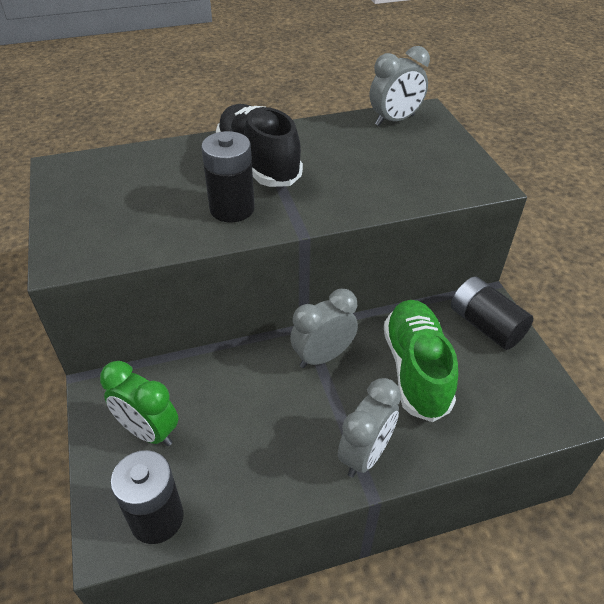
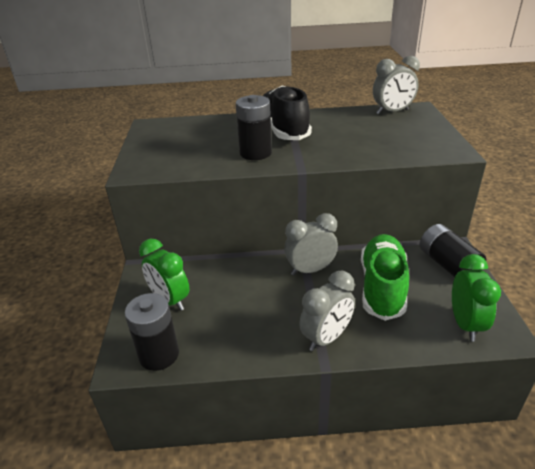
camera: 15 degrees right, 10 degrees down
none -> green clock [452,254,501,341]

